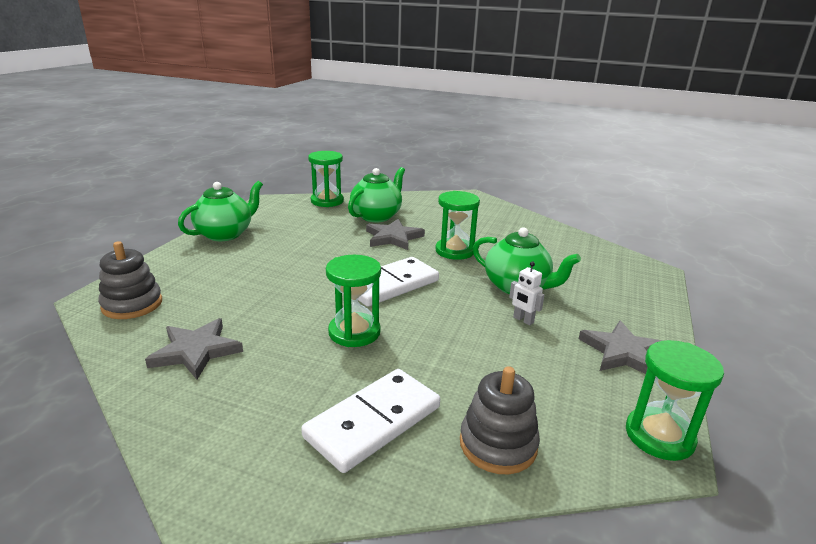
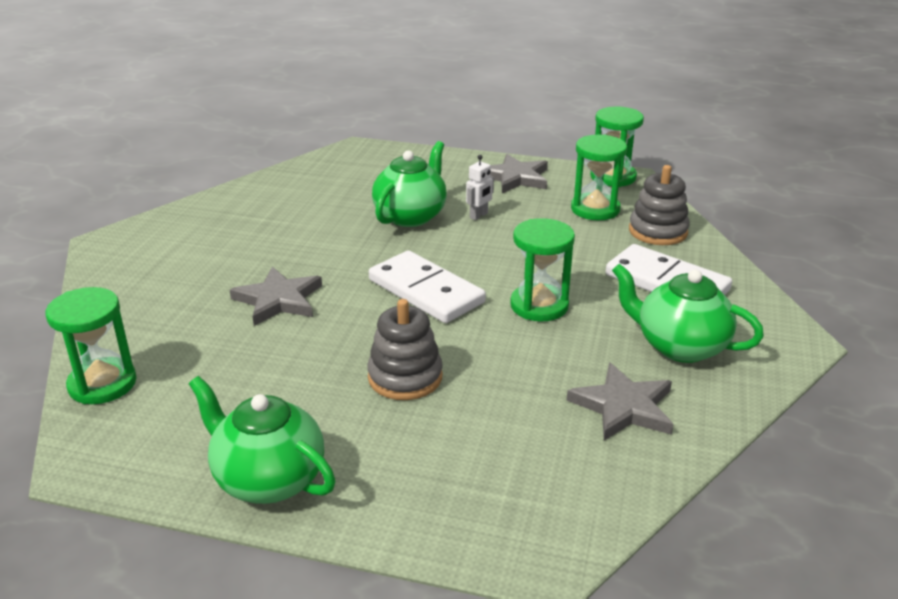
camera: 95 degrees left, 5 degrees up
grey stacking toy [98,241,162,319] -> grey stacking toy moved to [367,299,443,400]
green teapot [348,167,405,222] -> green teapot moved to [612,264,764,363]
green hourglass [435,191,480,260] -> green hourglass moved to [571,134,627,220]

